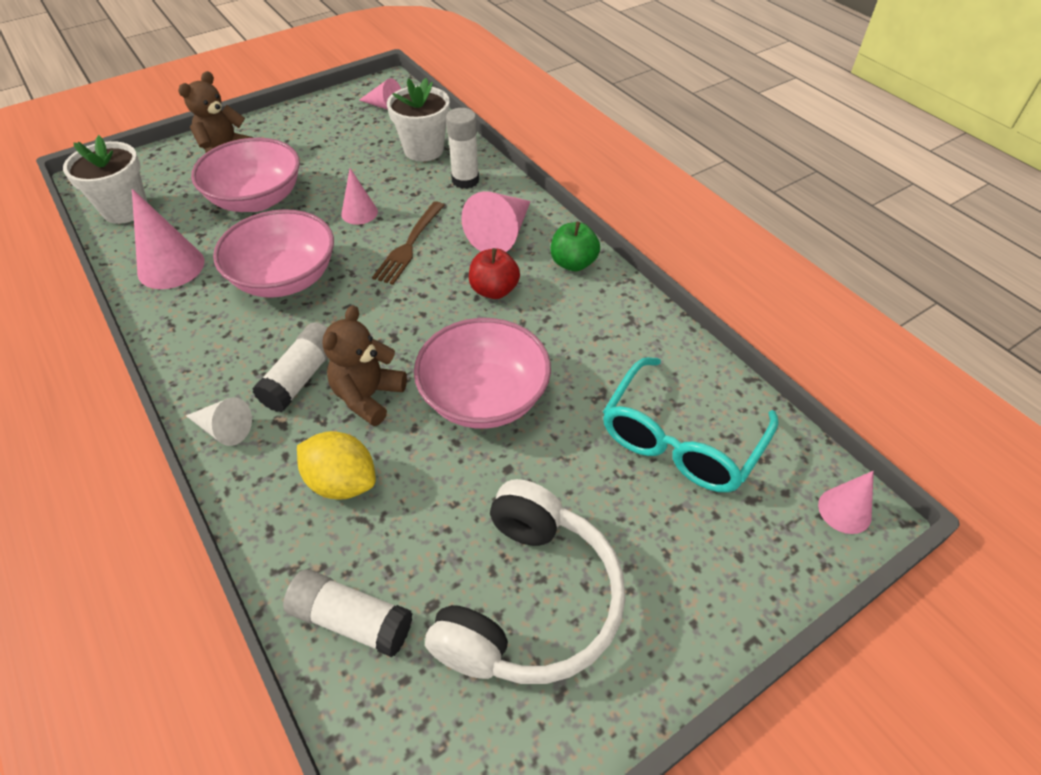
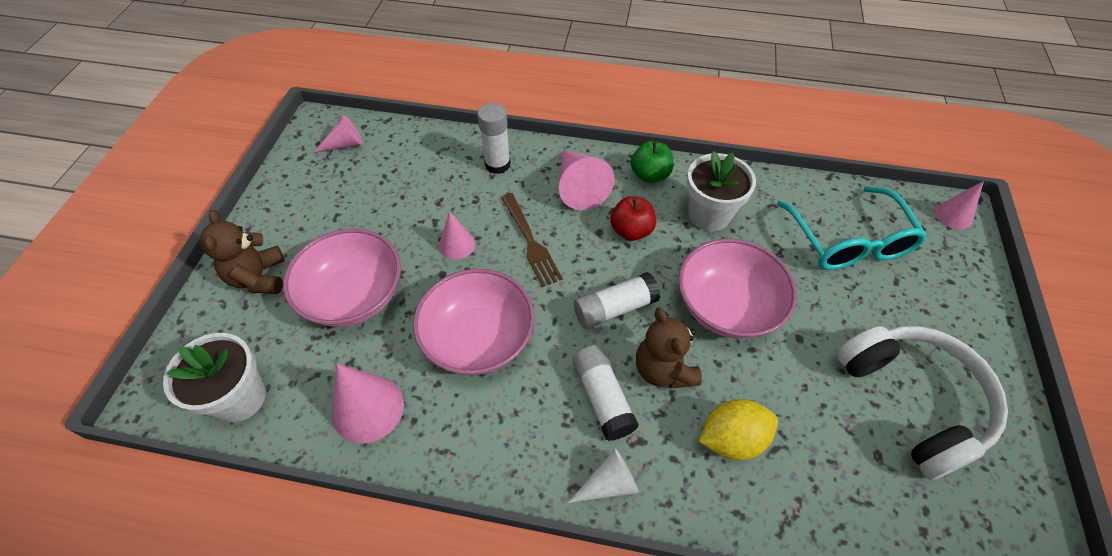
camera: 45 degrees left, 5 degrees up
white glue stick [283,569,413,657] -> white glue stick moved to [574,272,660,329]
white flower pot [387,78,450,162] -> white flower pot moved to [686,151,756,231]

